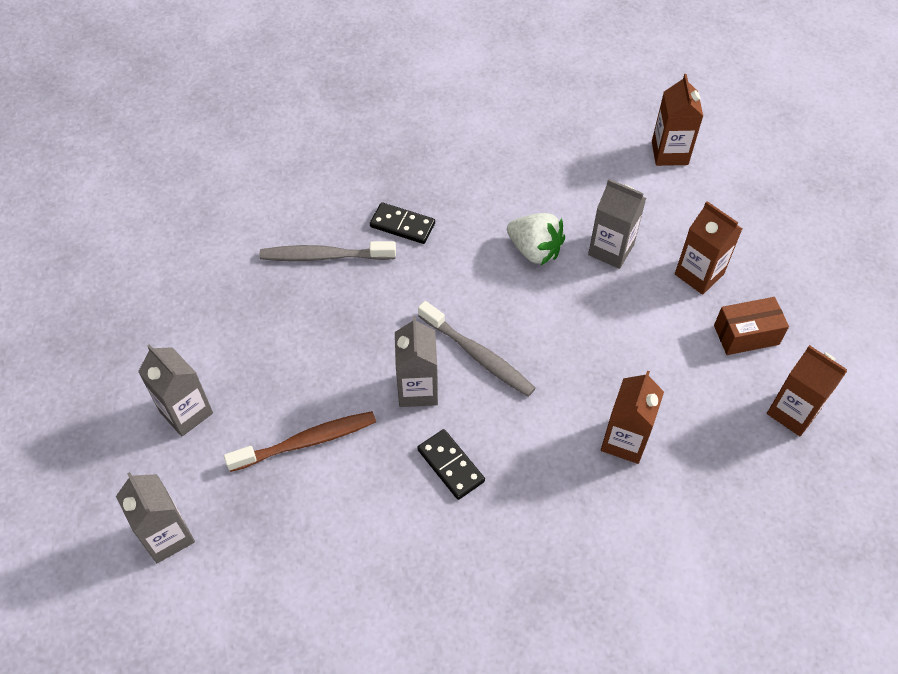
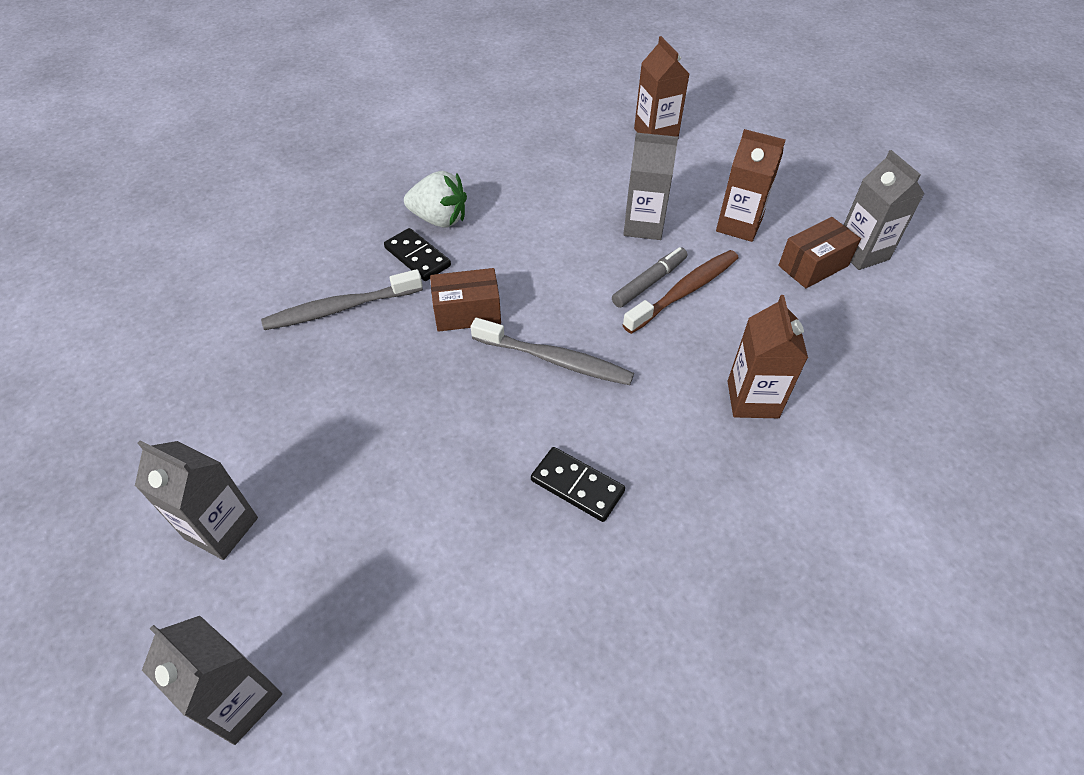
camera: 20 degrees left, 5 degrees down
brown toothbrush [224,411,376,472] -> brown toothbrush moved to [623,250,739,334]
black domino [370,202,435,244] -> black domino turned 45 degrees clockwise [384,228,451,281]
grey carton [395,316,438,407] -> grey carton moved to [844,150,924,270]
white strawberry [507,213,565,265] -> white strawberry moved to [404,171,467,228]
brown carton [767,345,847,436] -> none
none -> brown box [430,268,501,332]
none -> grey marker [612,247,687,308]

